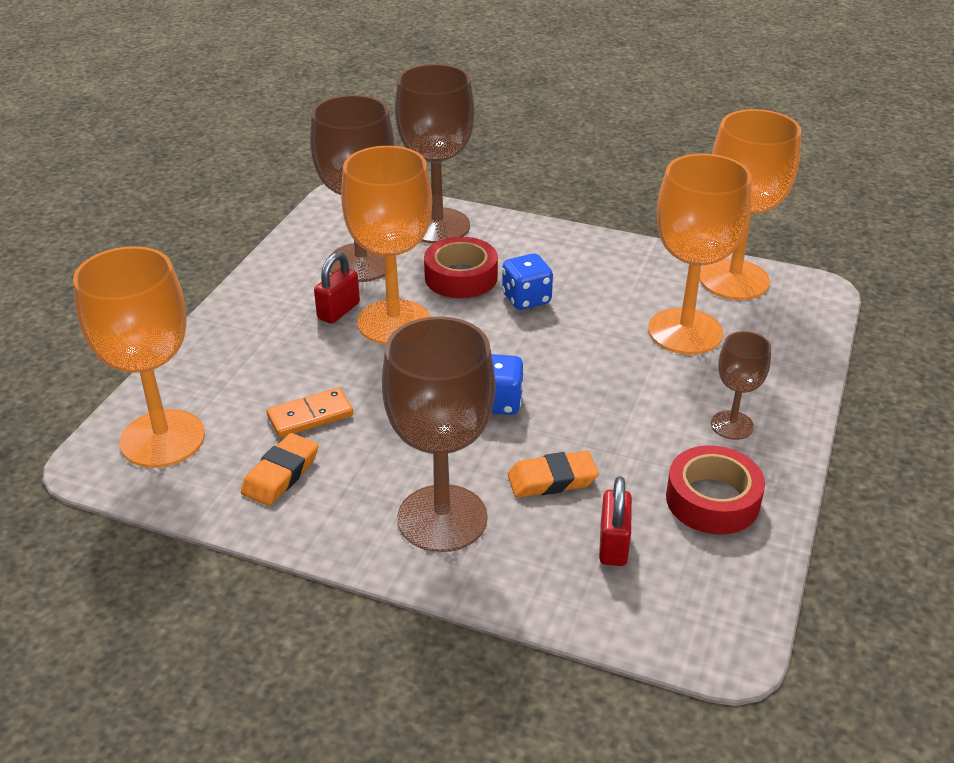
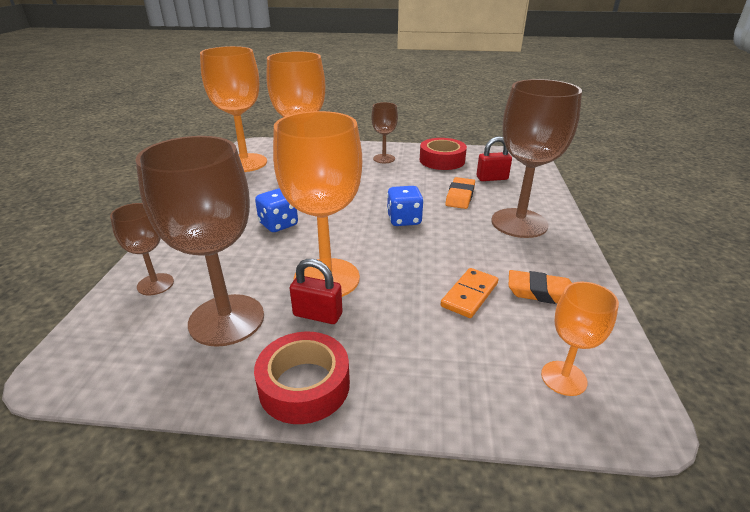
camera: 105 degrees left, 5 degrees down
orange goblet [73,246,205,468] -> orange goblet [541,282,619,396], size x0.52
orange domino [267,388,353,438] -> orange domino turned 75 degrees clockwise [441,268,498,318]
brown goblet [395,64,474,244] -> brown goblet [110,203,174,295], size x0.52
red tape [424,237,498,298] -> red tape moved to [254,332,350,424]
orange eraser [507,451,599,498] -> orange eraser turned 45 degrees clockwise [445,177,475,209]

